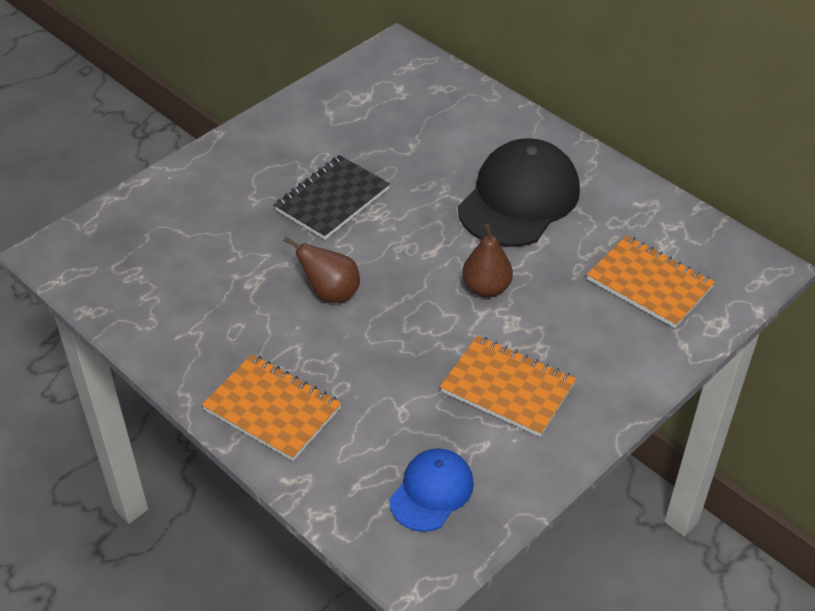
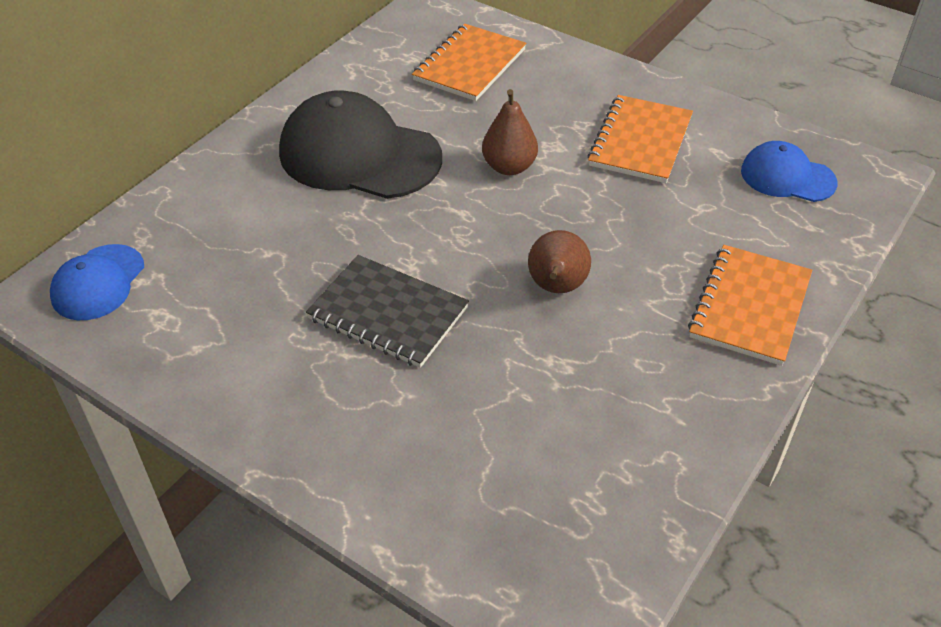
camera: 100 degrees left, 0 degrees up
none -> blue cap [50,244,144,320]

